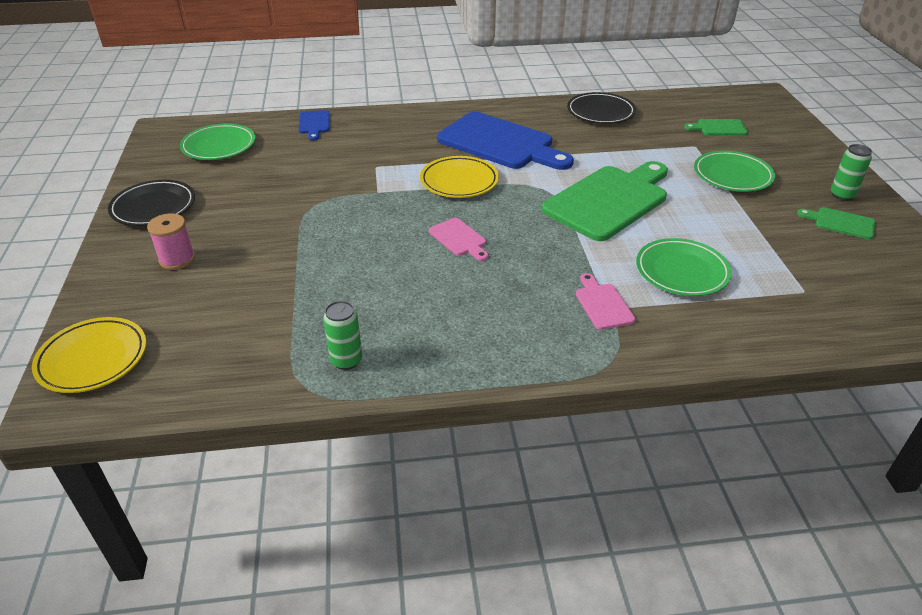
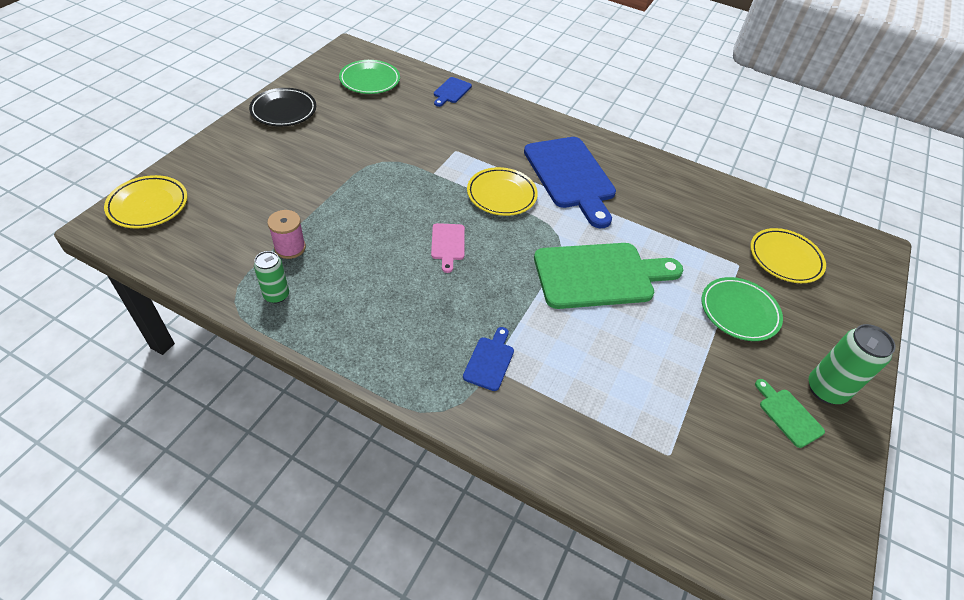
camera: 30 degrees right, 10 degrees up
pink spool [147,213,195,270] -> pink spool moved to [267,210,306,259]
black plate [567,92,636,124] -> none
pink cutting board [576,273,635,330] -> blue cutting board [463,327,514,391]
green plate [636,238,732,296] -> none
green cutting board [684,119,748,136] -> yellow plate [750,228,826,283]
green can [831,144,872,201] -> green can [809,324,895,404], size x1.57

